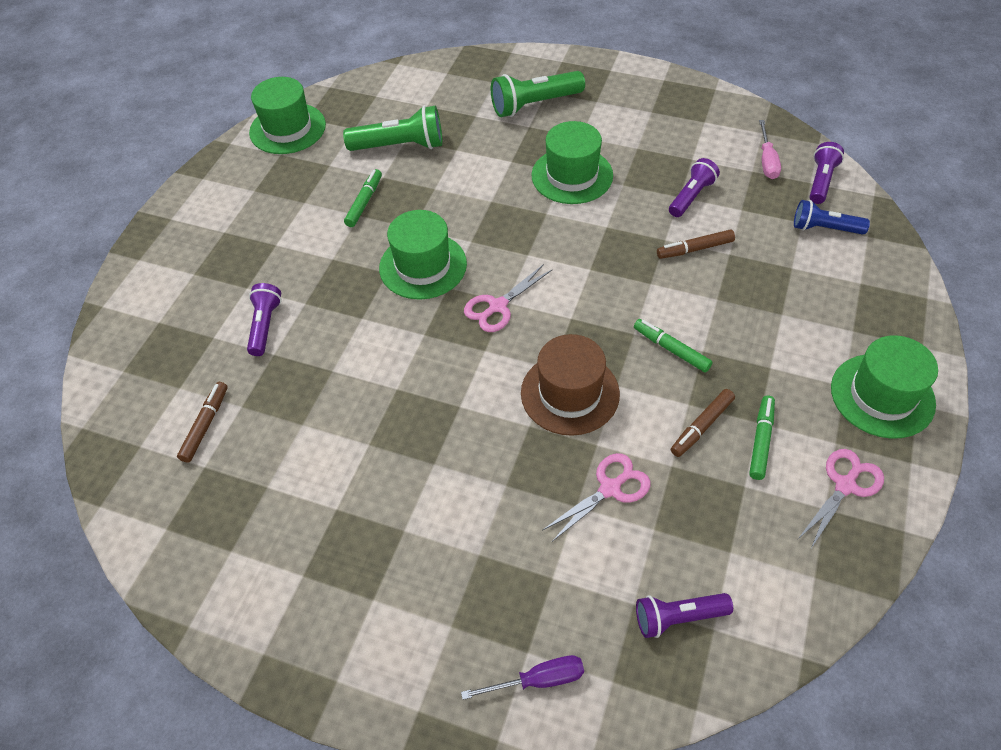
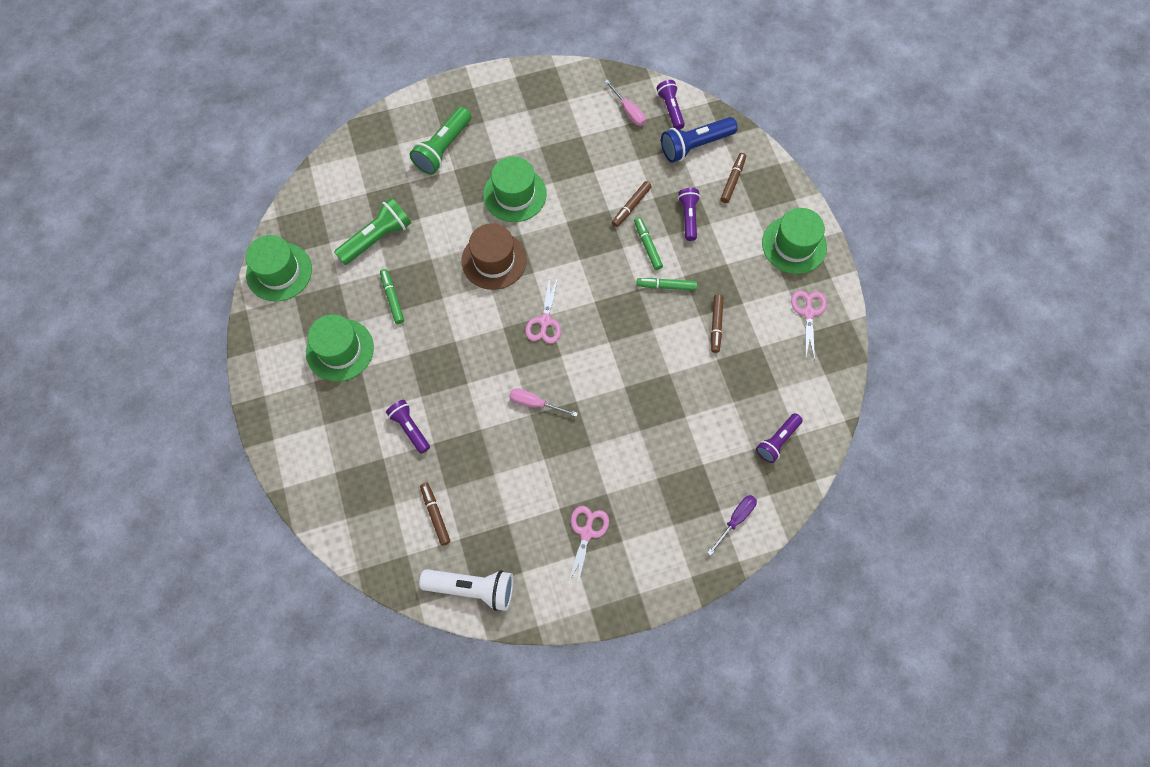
camera: 40 degrees left, 15 degrees up
green hat [379,210,467,300] -> green hat moved to [306,314,374,382]
brown hat [521,334,620,436] -> brown hat moved to [461,223,527,290]
pink scissors [542,453,651,542] -> pink scissors moved to [567,506,609,588]
purple flashlight [669,158,720,217] -> purple flashlight moved to [678,188,700,241]
green marker [749,395,775,480] -> green marker moved to [634,217,663,270]
blue flashlight [794,200,870,235] -> blue flashlight [661,117,738,162], size x1.53
none -> white flashlight [419,569,513,611]
none -> pink screwdriver [509,388,578,417]
none -> brown marker [721,153,746,203]

